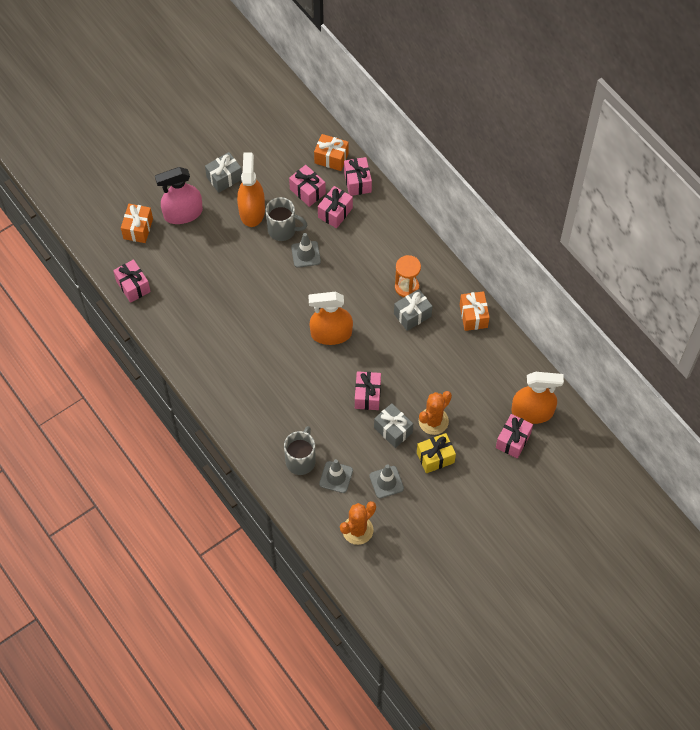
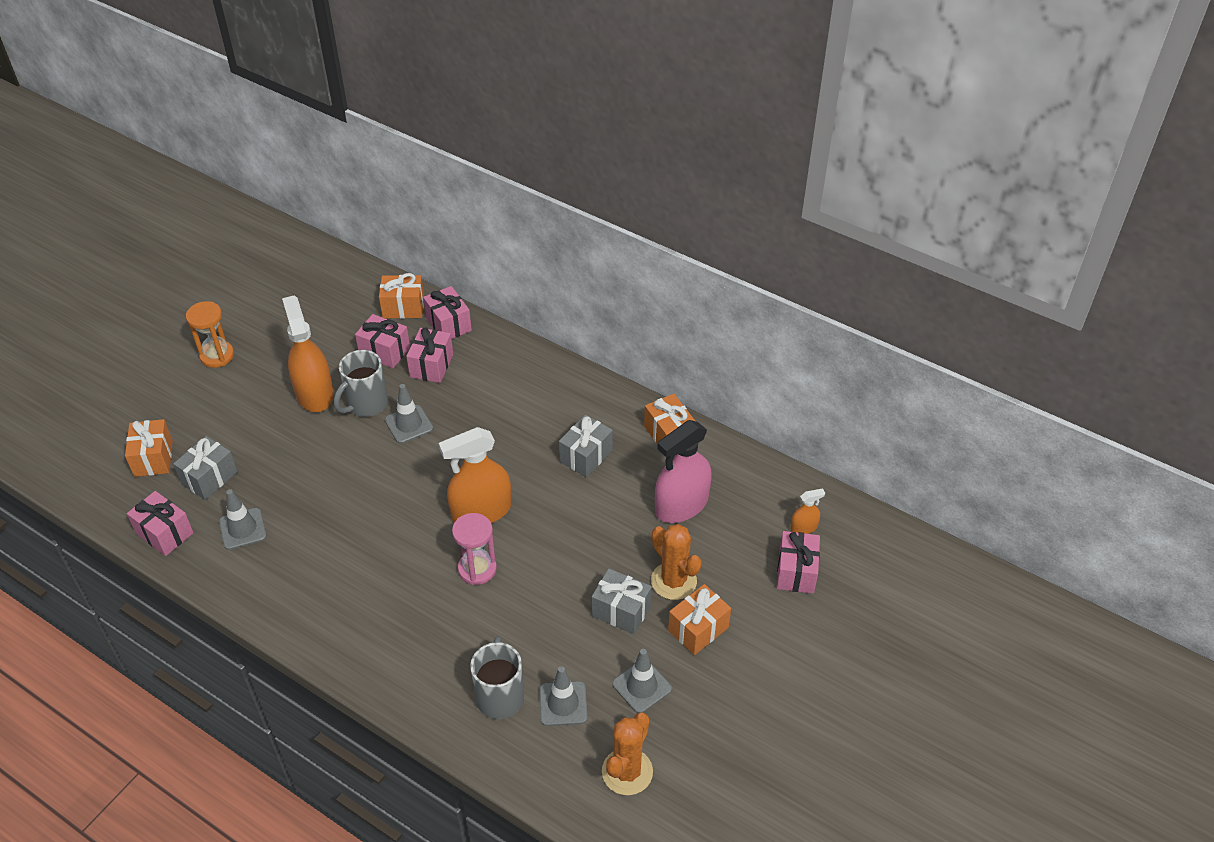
camera: 20 degrees left, 15 degrees down
pink spray bottle [155,167,203,224] -> pink spray bottle moved to [655,420,712,523]
grey gift [205,152,242,193] -> grey gift moved to [173,436,238,500]
grey mug [266,197,307,241] -> grey mug turned 135 degrees clockwise [334,350,388,417]
pink gift [355,371,381,410] -> none
orange hourglass [395,255,421,297] -> orange hourglass moved to [186,301,234,368]
yellow gift [417,433,456,473] -> orange gift [668,584,731,655]
orange cactus [419,391,452,435] -> orange cactus turned 60 degrees counterclockwise [651,524,702,600]
orange spray bottle [511,372,564,424] -> orange spray bottle [790,488,825,534], size x0.46
none -> grey traffic cone [219,489,266,550]
none -> pink hourglass [452,513,497,585]

